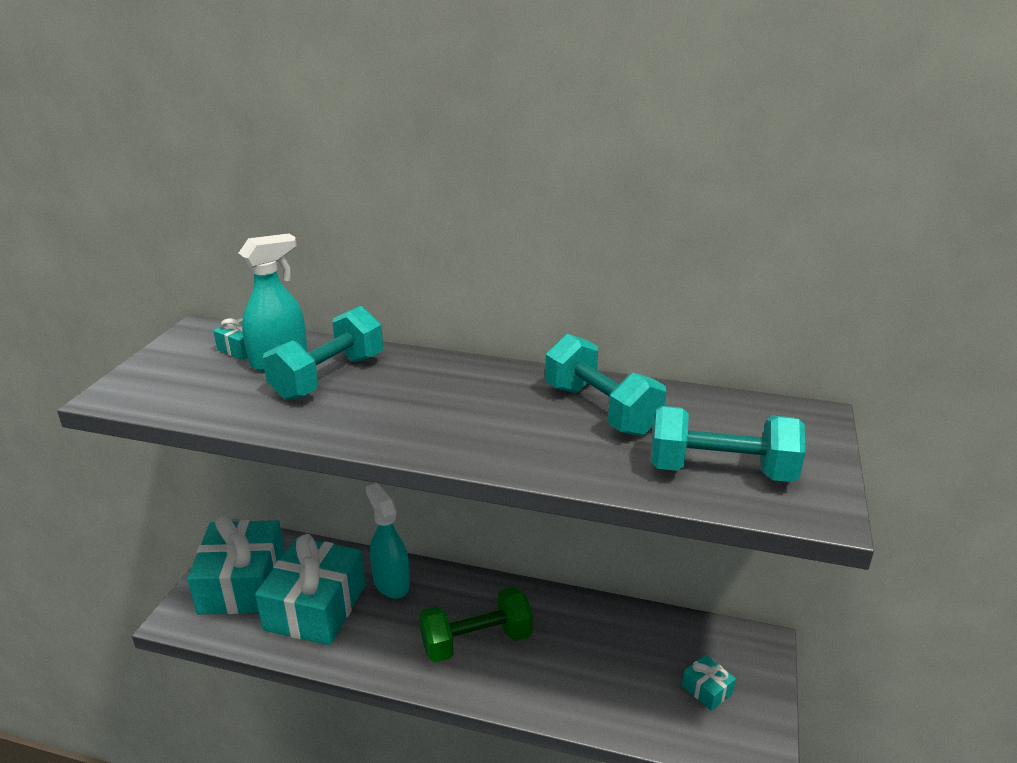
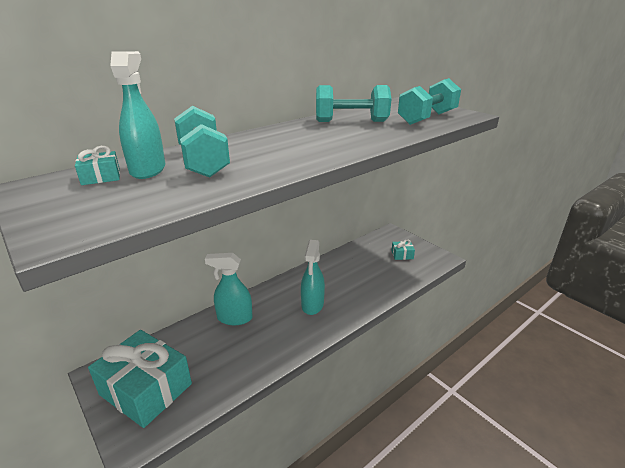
camera: 55 degrees left, 0 degrees up
turquoise gift [255,534,366,645] -> none
green dumbbell [419,587,533,663] -> turquoise spray bottle [301,240,325,315]

